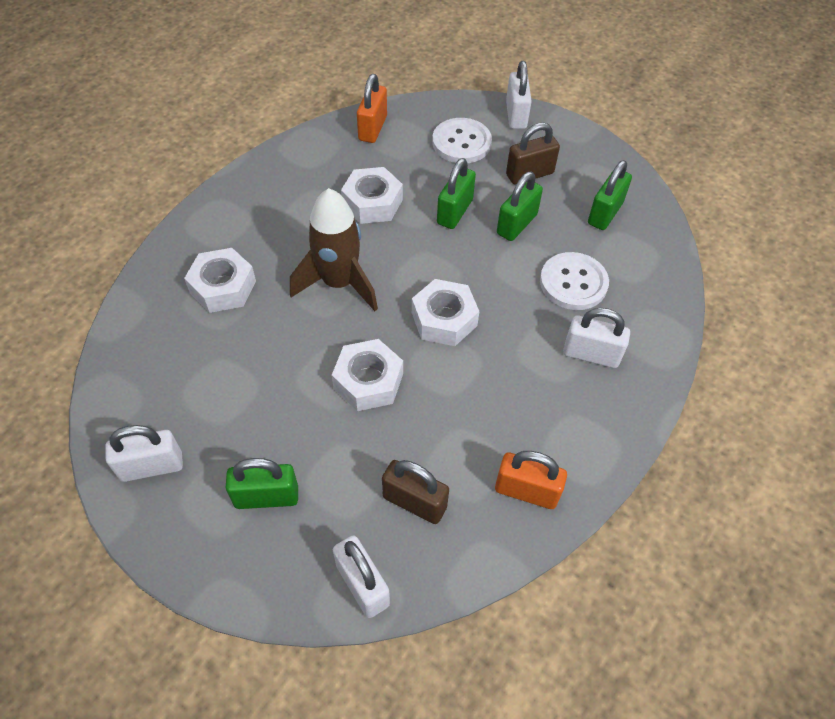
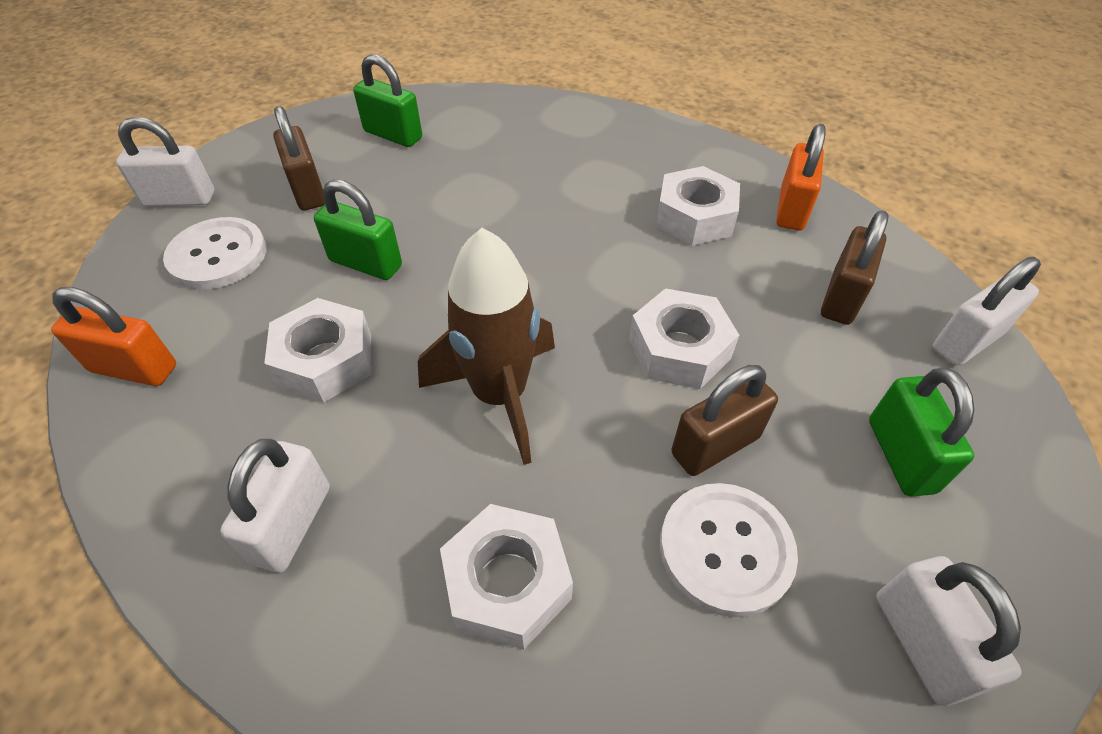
camera: 90 degrees left, 5 degrees down
white nut [412,279,480,346] -> white nut moved to [656,166,740,246]
green padlock [497,172,543,241] -> none
white button [540,252,609,310] -> white button moved to [660,483,798,617]
white padlock [563,308,630,368] -> white padlock moved to [220,439,330,573]
none -> brown padlock [671,365,778,476]

